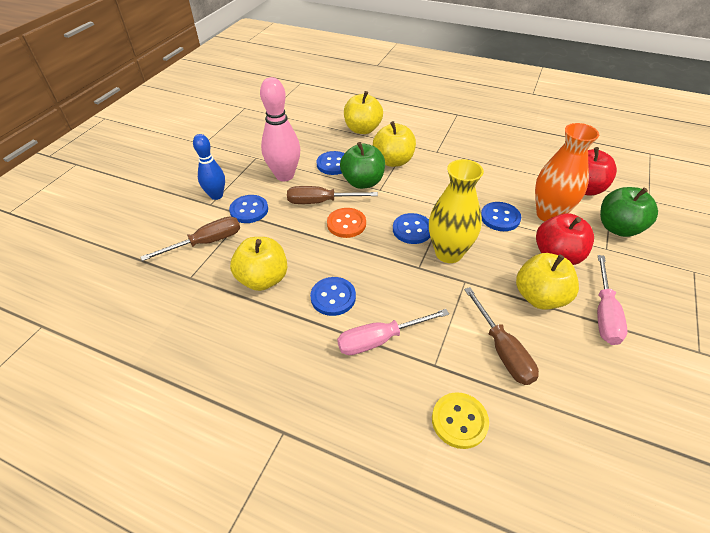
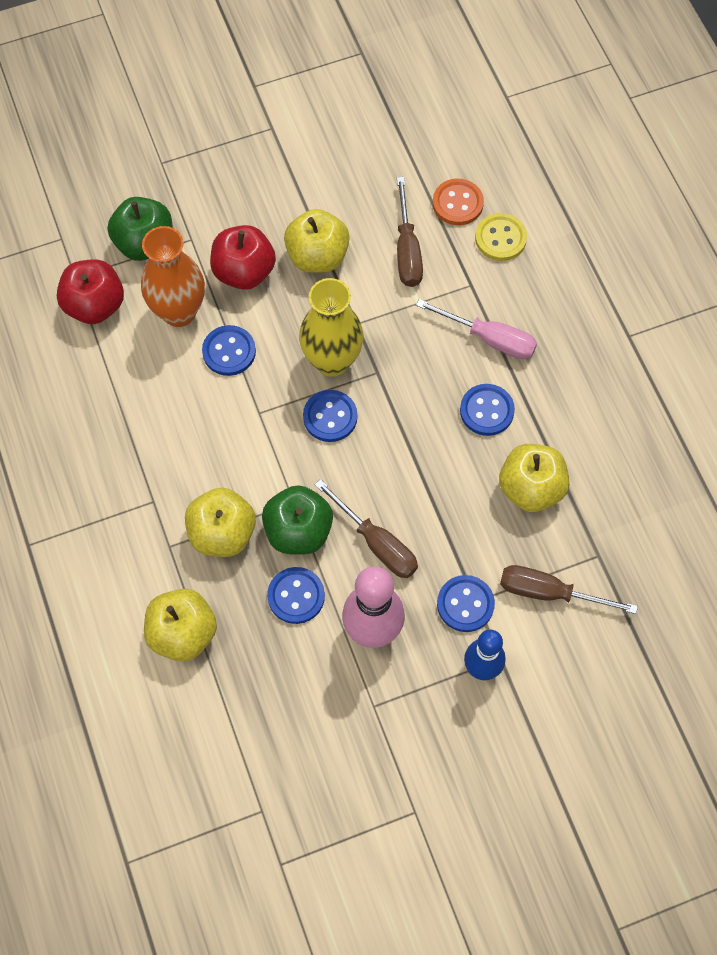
camera: 135 degrees left, 20 degrees up
orange button [327,208,366,238] -> orange button moved to [433,179,484,225]
brown screwdriver [464,287,539,385] -> brown screwdriver turned 150 degrees clockwise [397,177,423,287]
pink screwdriver [597,255,627,345] -> none

